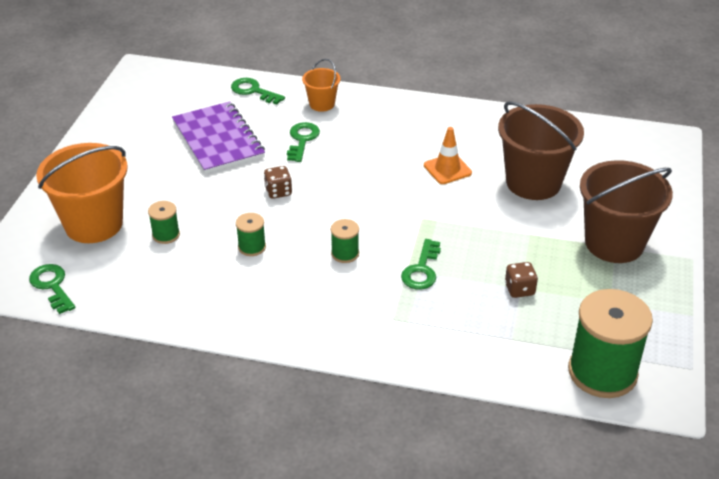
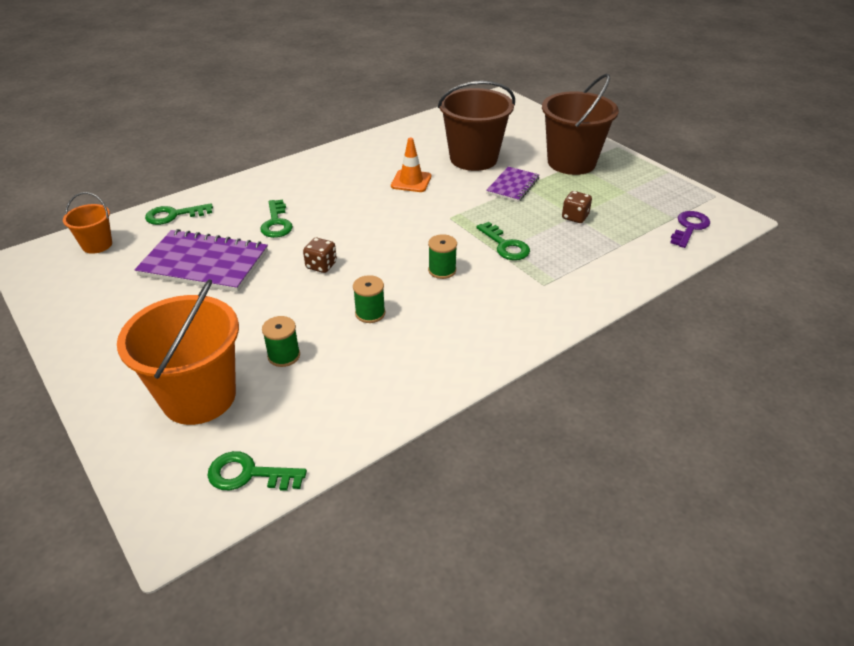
camera: 50 degrees left, 0 degrees up
green key [287,122,320,162] -> green key turned 150 degrees counterclockwise [260,200,293,238]
orange bucket [302,59,341,112] -> orange bucket moved to [63,192,112,254]
green spool [568,289,653,398] -> purple key [670,211,710,248]
none -> purple notebook [486,167,539,202]

